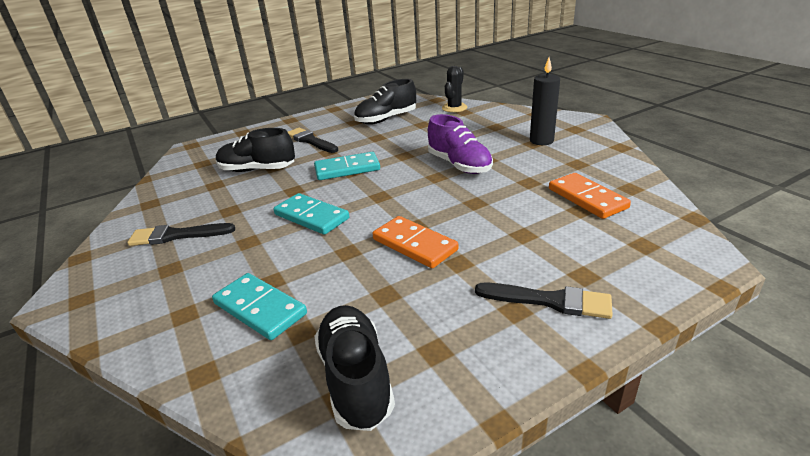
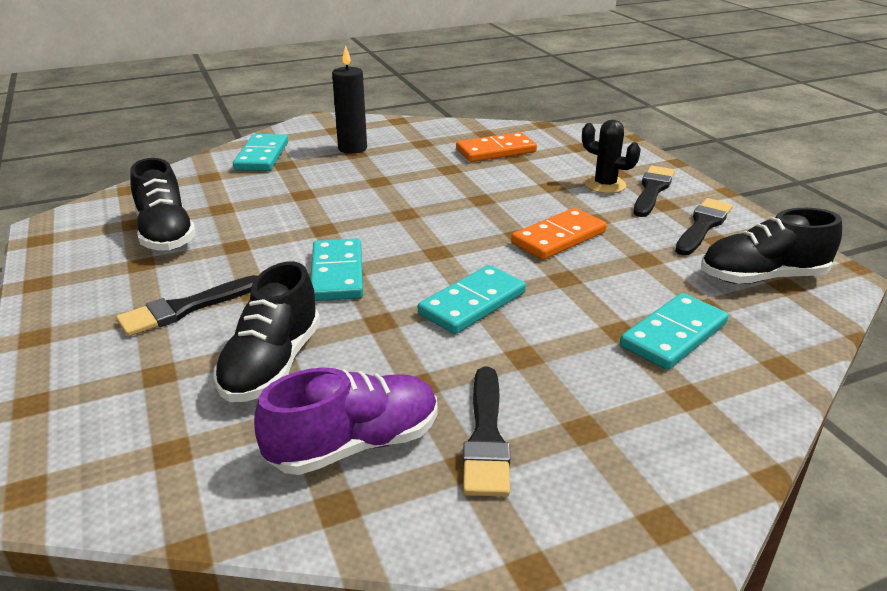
camera: 85 degrees left, 0 degrees up
purple shoe [428,114,493,174] -> purple shoe moved to [254,367,437,475]
black cactus [442,66,467,113] -> black cactus moved to [582,120,641,193]
none -> turquoise domino [233,134,288,171]
none -> black brush [675,198,733,255]

